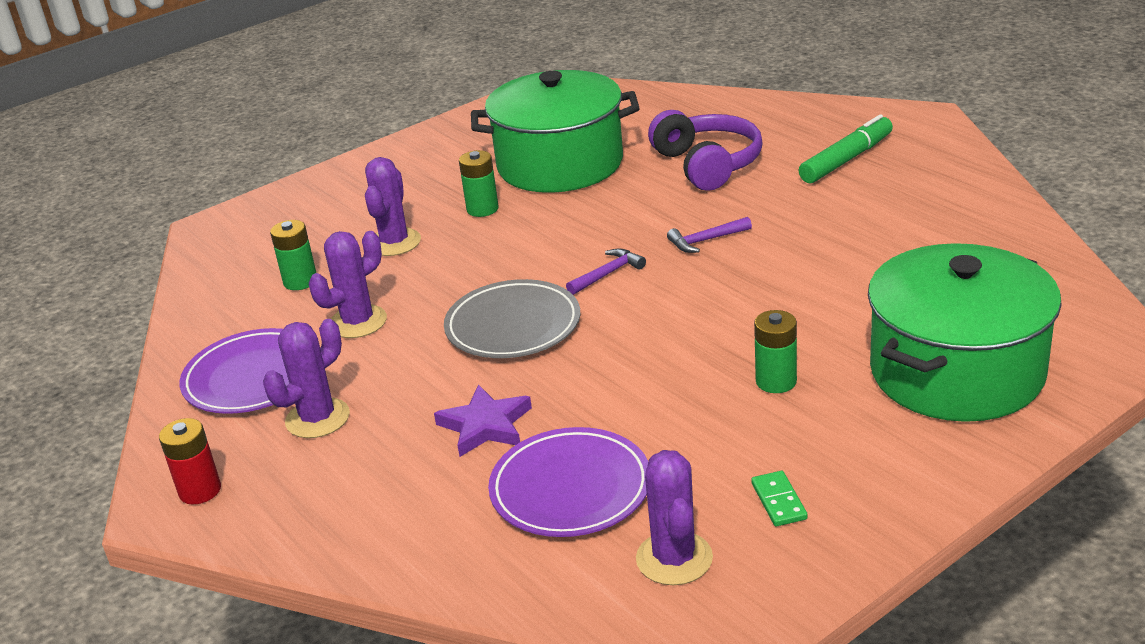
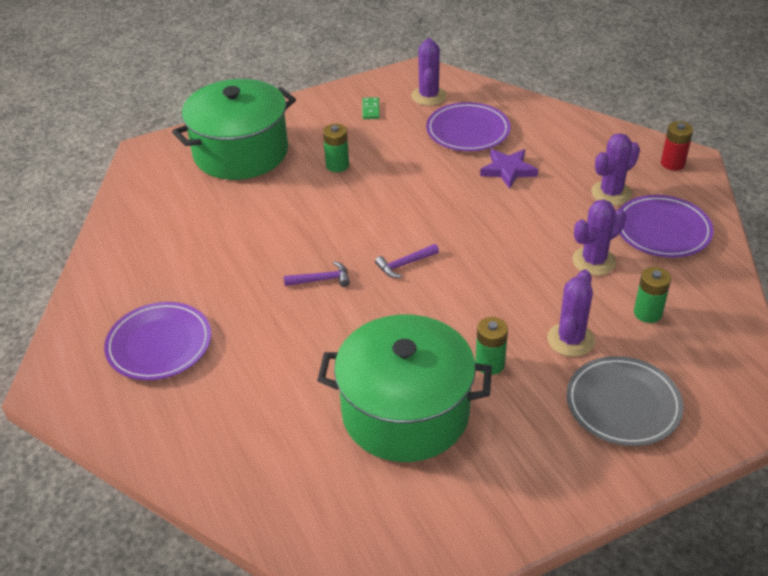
camera: 170 degrees left, 10 degrees up
grey plate [444,279,580,358] -> grey plate moved to [566,356,684,446]
purple headphones [648,110,763,191] -> none
green marker [798,114,893,183] -> purple plate [104,302,211,380]

